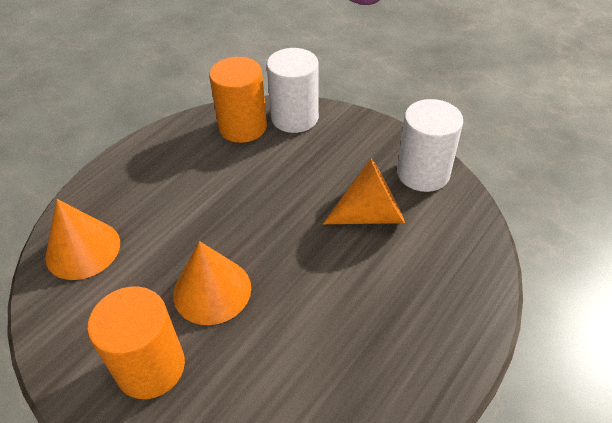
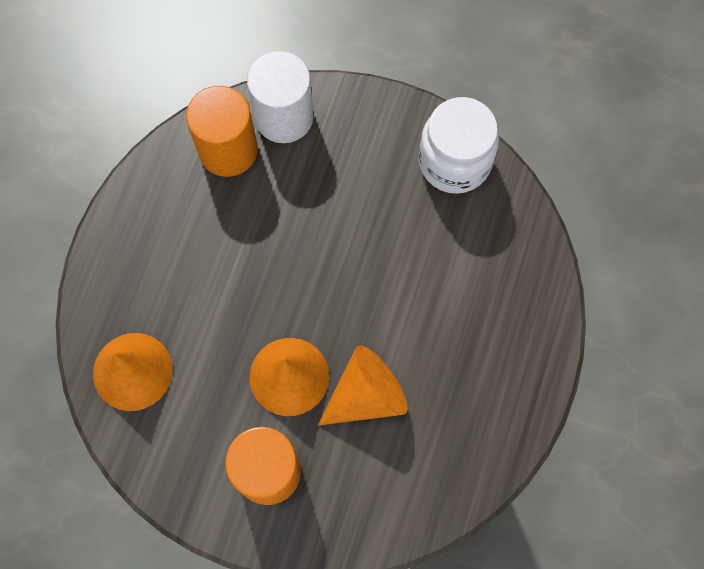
camera: 20 degrees left, 25 degrees up
orange cone [323,158,405,224] -> orange cone moved to [318,346,408,426]
white cylinder [397,99,463,192] -> white jar [419,97,499,194]

